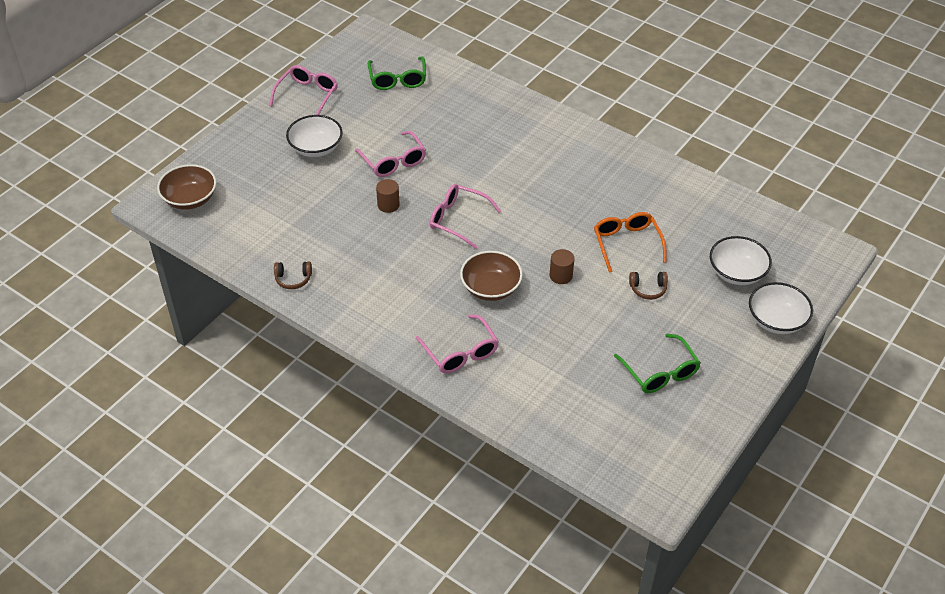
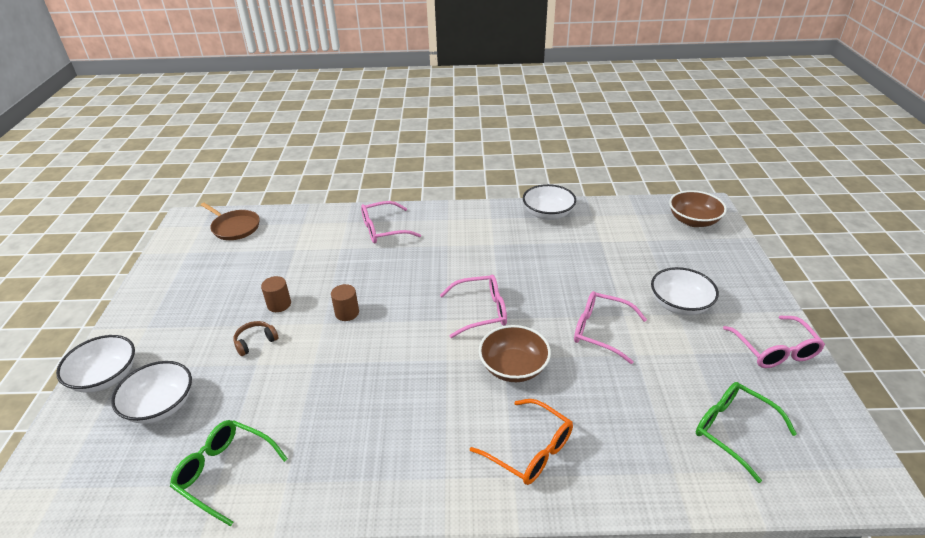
camera: 145 degrees right, 10 degrees down
brown headphones [274,262,312,289] -> white bowl [523,184,576,220]
brown cylinder [376,179,400,213] -> brown cylinder moved to [261,276,291,312]
pink glasses [416,314,499,374] -> pink glasses turned 45 degrees counterclockwise [361,201,421,243]
brown bowl [460,251,523,301] -> brown bowl moved to [479,325,551,382]
orange glasses [594,212,666,273] -> orange glasses moved to [470,399,573,485]
green glasses [614,334,701,393] -> green glasses moved to [170,420,288,526]
none -> brown pan [201,203,260,240]

